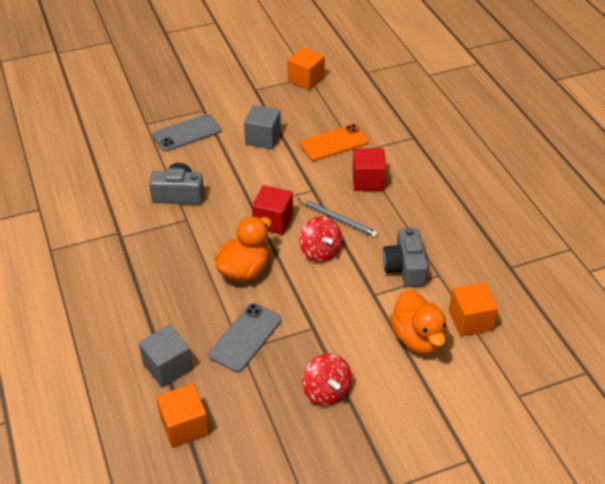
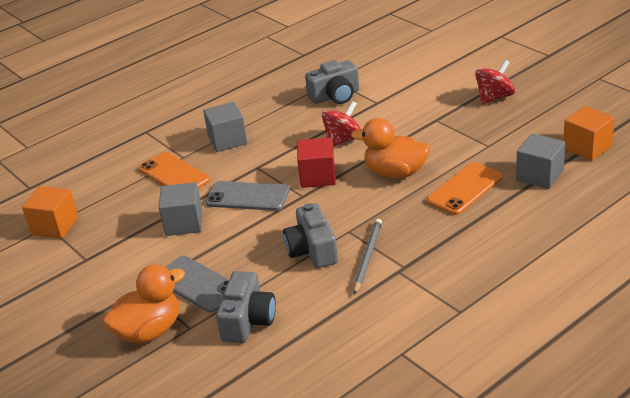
camera: 105 degrees left, 10 degrees down
grey phone [208,303,282,372] -> grey phone moved to [205,181,289,211]
grey pencil [297,198,378,237] -> grey pencil moved to [354,219,382,295]
red cube [352,148,387,191] -> grey cube [203,102,247,152]
orange duck [390,290,446,354] -> orange duck moved to [102,264,185,344]
orange cube [449,282,499,336] -> none
none -> grey camera [216,271,276,343]
none -> orange phone [427,162,503,215]

